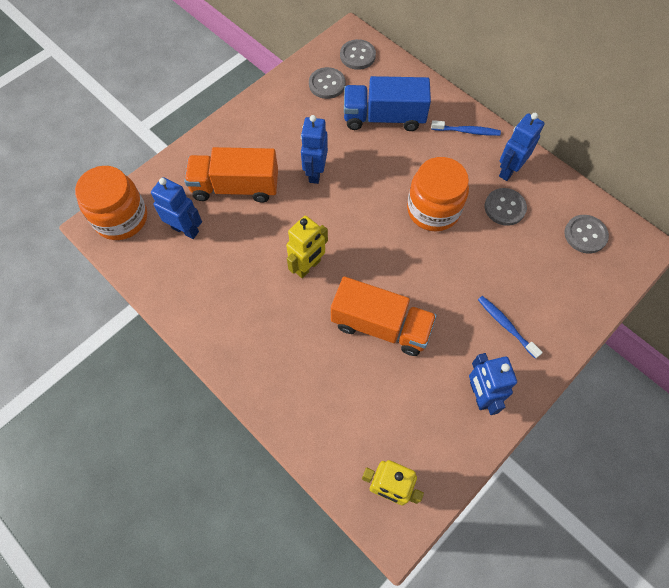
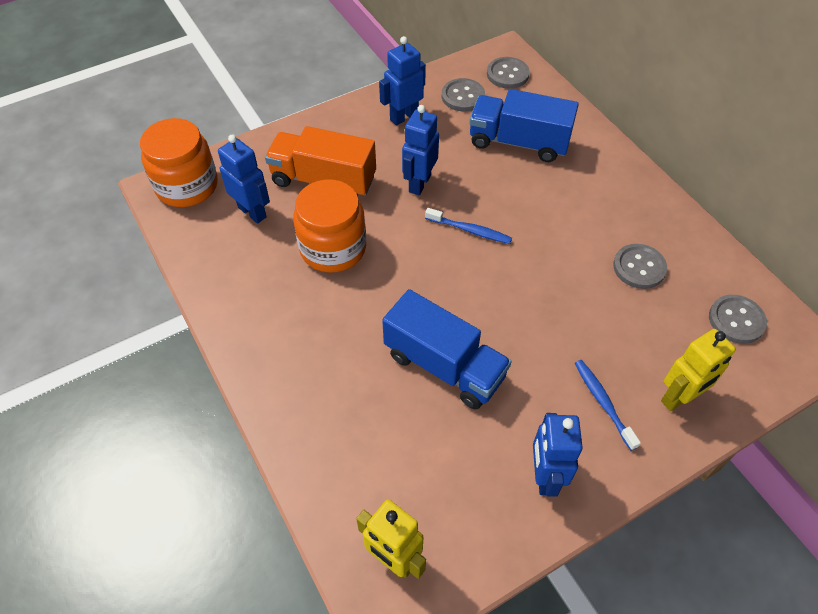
camera: 15 degrees right, 10 degrees down
yellow robot [286,216,328,278] -> yellow robot moved to [661,329,736,411]
orange truck [331,277,437,356] -> blue truck [382,289,512,410]
orange jar [407,157,469,232] -> orange jar moved to [293,180,366,273]
blue toothbrush [431,120,501,136] -> blue toothbrush moved to [425,208,512,244]
blue robot [499,113,545,181] -> blue robot moved to [379,36,426,125]

